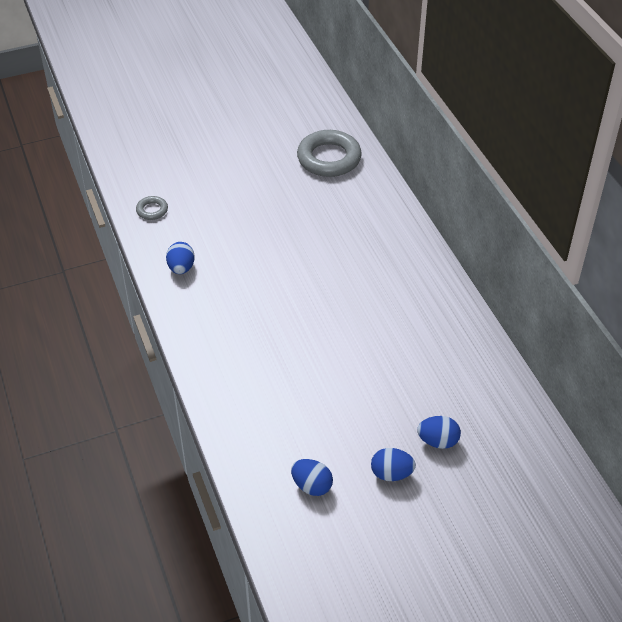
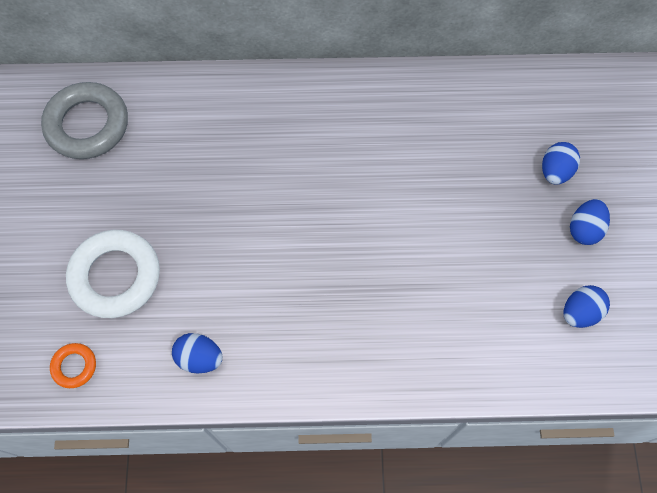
camera: 70 degrees left, 20 degrees up
grey ring [136,196,168,220] -> orange ring [50,343,96,388]
none -> white ring [66,230,160,318]

